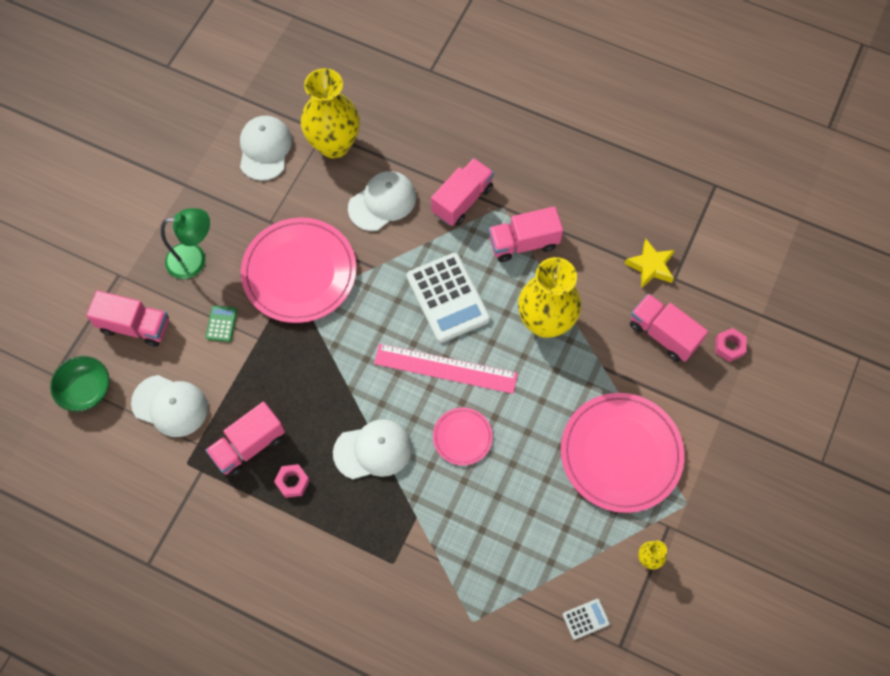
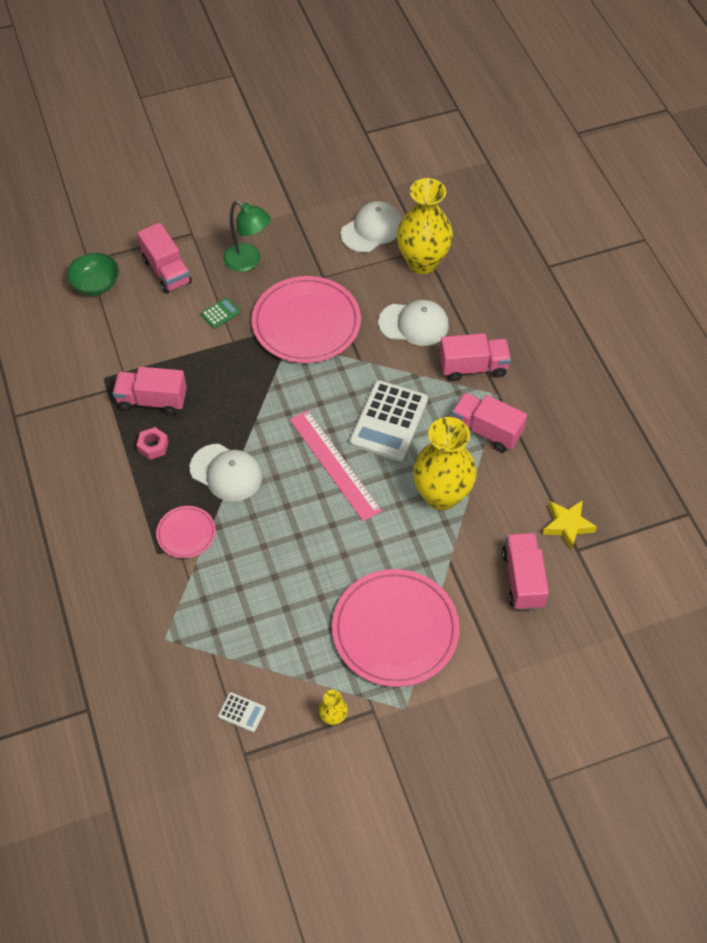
camera: 45 degrees right, 10 degrees down
white cap [131,375,208,437] -> none
pink plate [433,408,493,465] -> pink plate moved to [156,506,216,558]
pink nut [715,328,747,362] -> none

